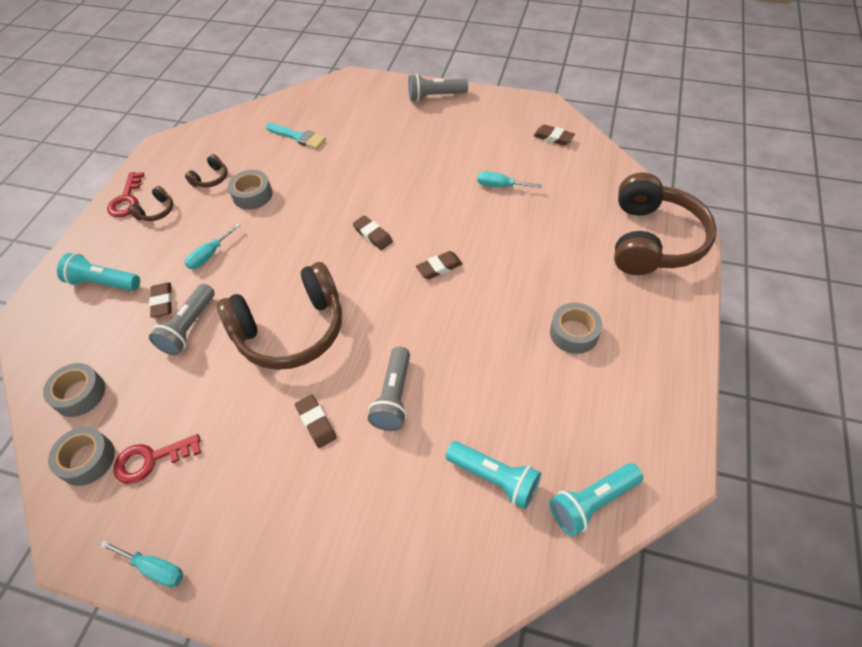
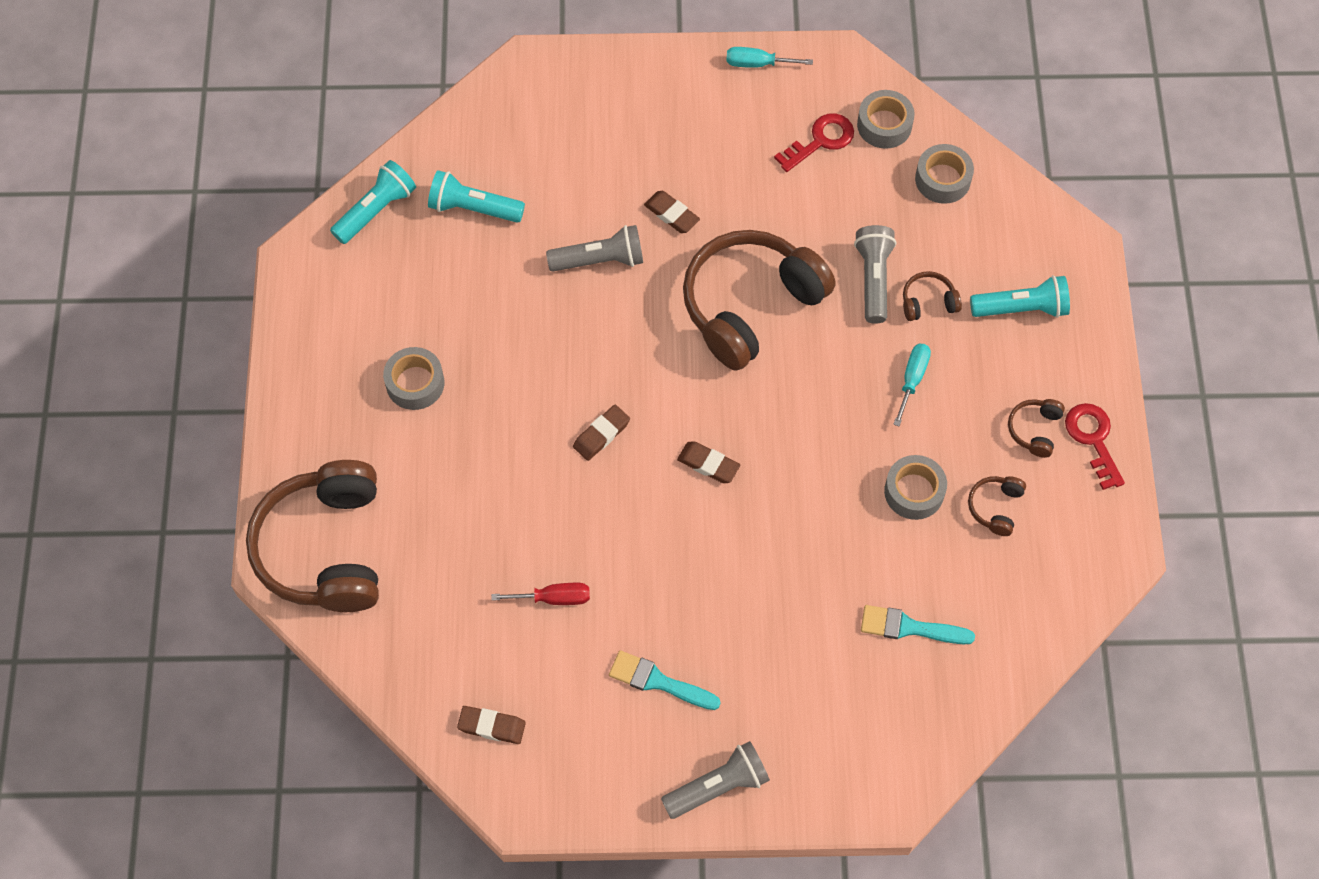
camera: 160 degrees right, 10 degrees up
brown eraser [149,283,172,318] -> brown headphones [903,271,962,321]
grey flashlight [368,347,410,431] -> grey flashlight turned 90 degrees clockwise [546,225,643,271]
turquoise screwdriver [477,171,542,188] -> red screwdriver [491,583,590,605]
none -> turquoise brush [609,650,721,710]

